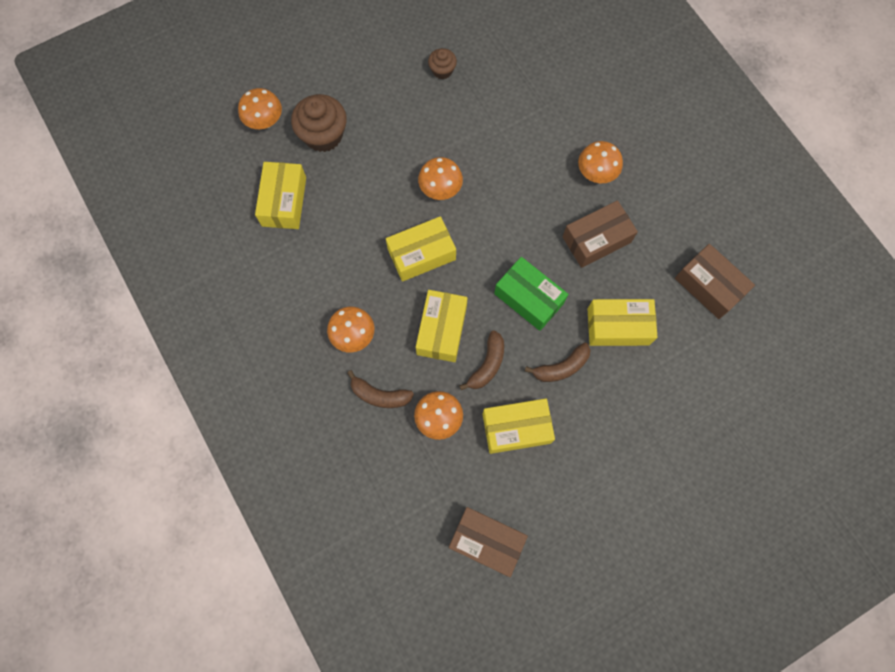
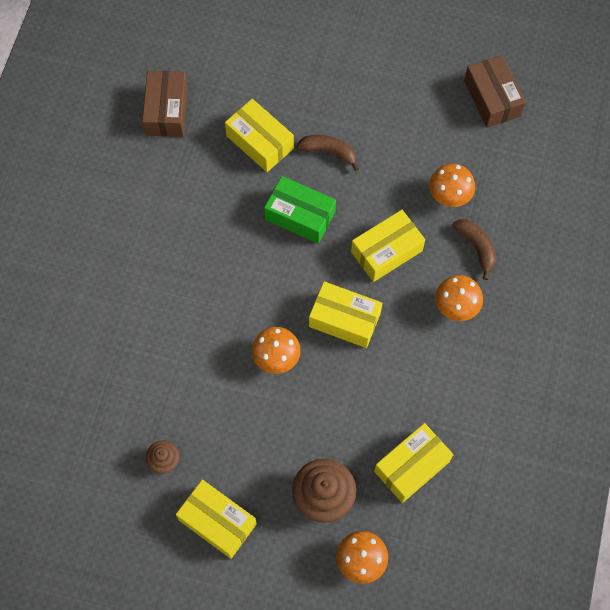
camera: 135 degrees left, 5 degrees down
brown banana [459,330,504,390] -> none
yellow box [483,399,555,454] -> yellow box moved to [176,480,257,559]
green box [494,257,569,331] -> green box turned 60 degrees counterclockwise [264,176,336,244]
brown box [562,200,638,268] -> none
orange mushroom [578,141,623,183] -> none

